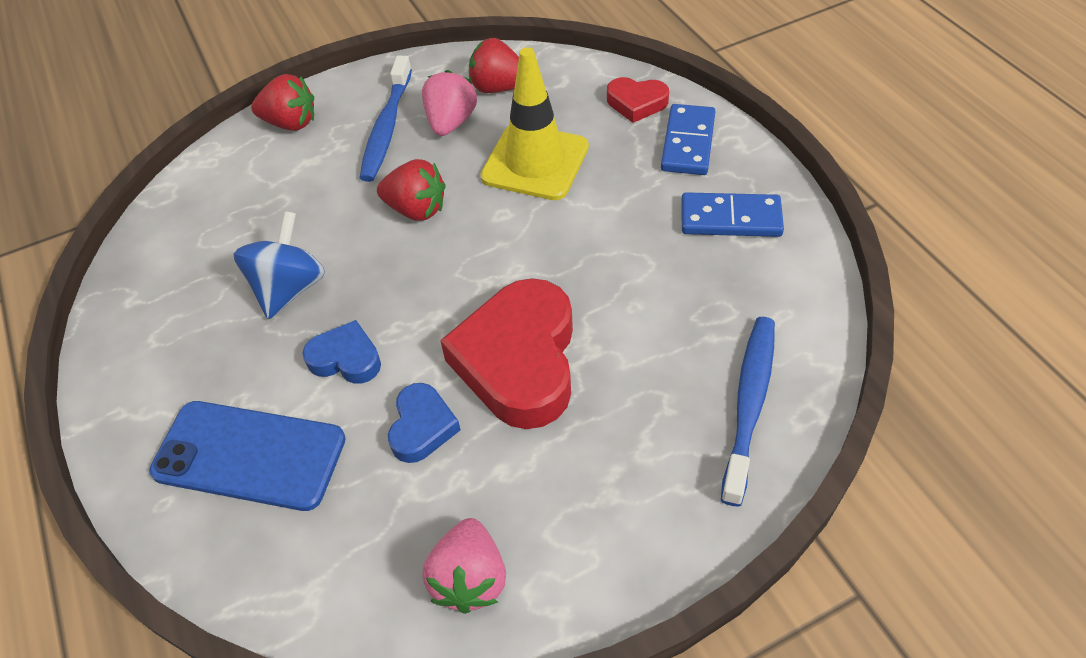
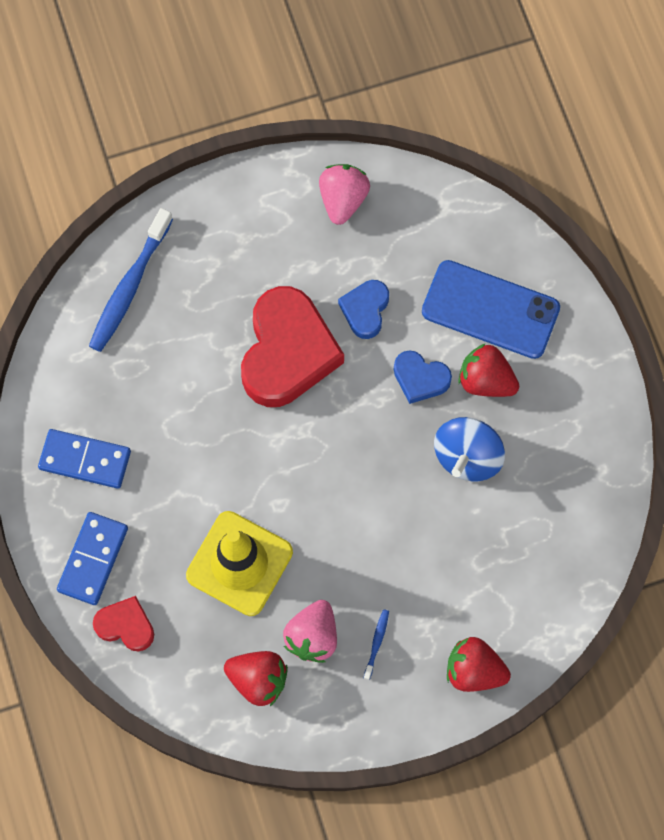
camera: 175 degrees left, 20 degrees up
blue toothbrush [360,56,412,182] -> blue toothbrush [364,609,389,680], size x0.44
red strawberry [377,159,446,221] -> red strawberry moved to [458,343,519,397]

